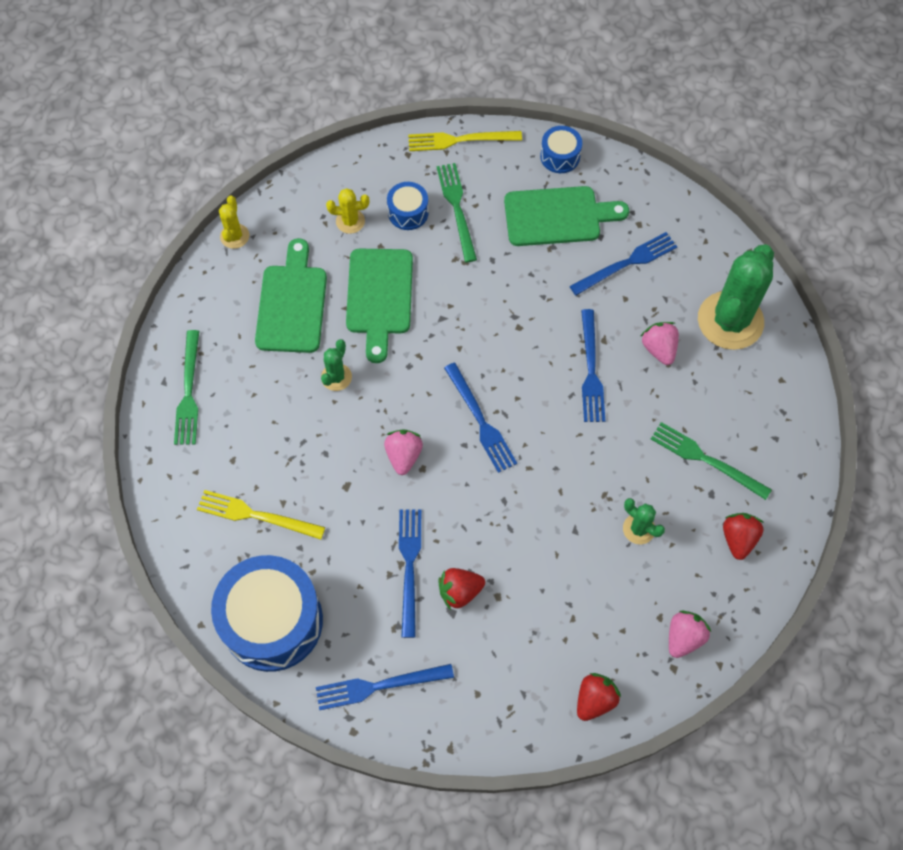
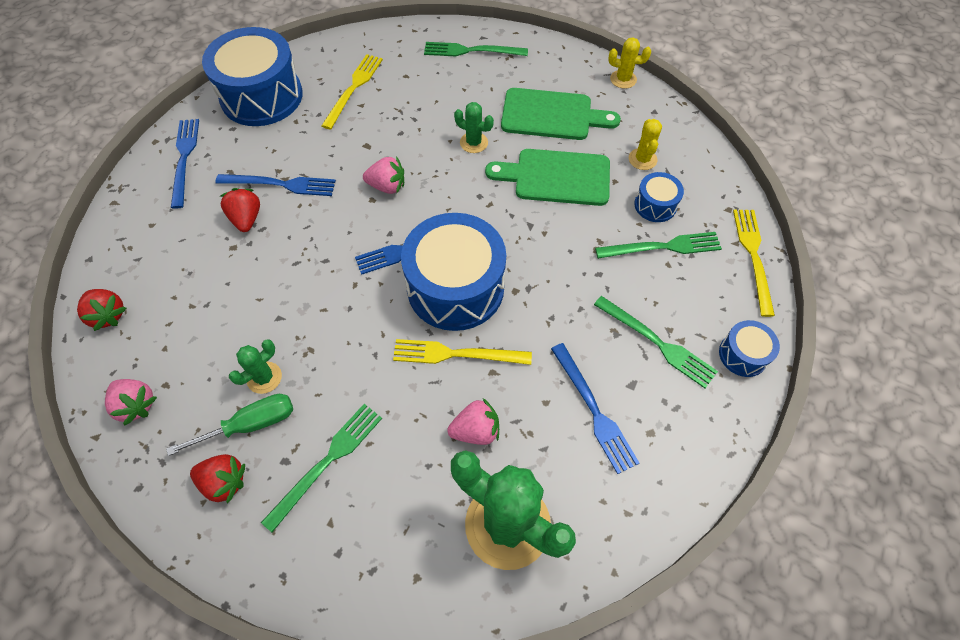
camera: 95 degrees right, 5 degrees down
green cutting board [504,186,629,246] -> green fork [594,296,718,388]
blue fork [581,309,605,422] -> yellow fork [393,339,532,365]
none -> green screwdriver [166,394,293,456]
none -> blue drum [401,213,506,331]

